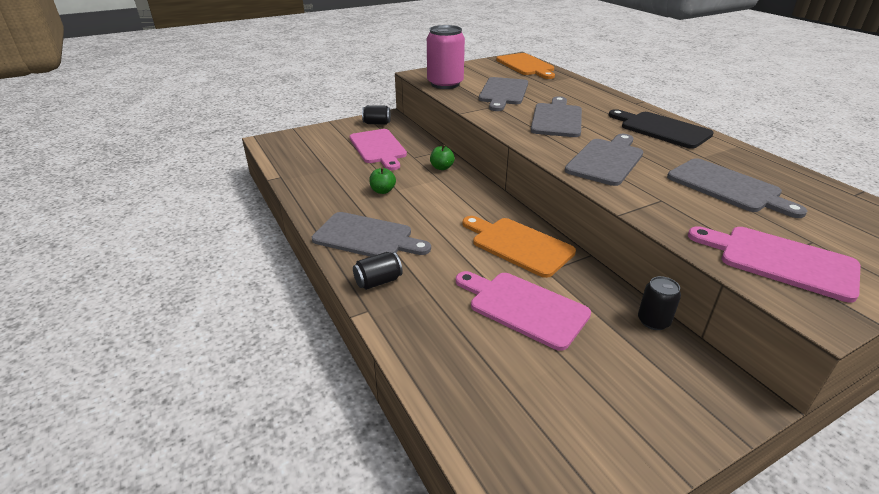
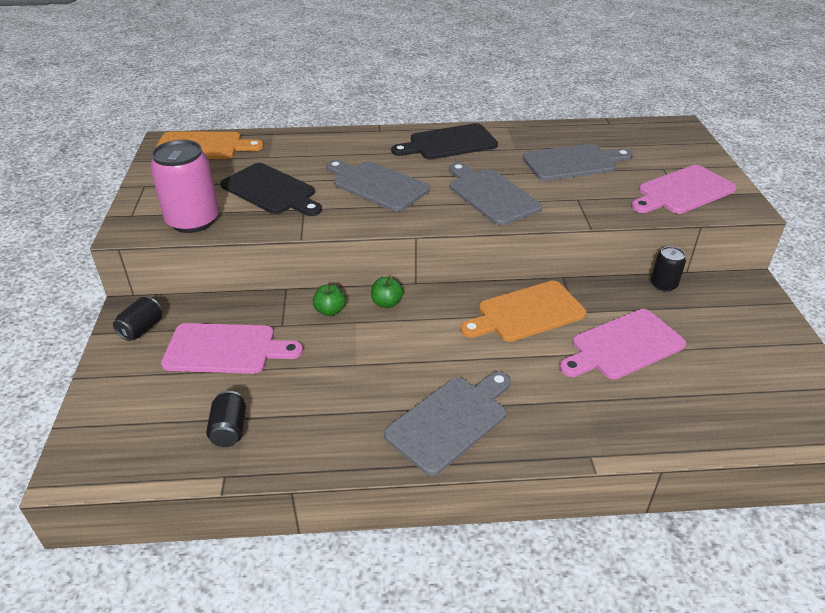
camera: 65 degrees left, 5 degrees up
black can [353,252,403,290] -> black can moved to [206,391,246,447]
green apple [369,167,396,194] -> green apple moved to [371,277,403,308]
grey cutting board [479,77,528,111] -> black cutting board [220,163,322,216]

